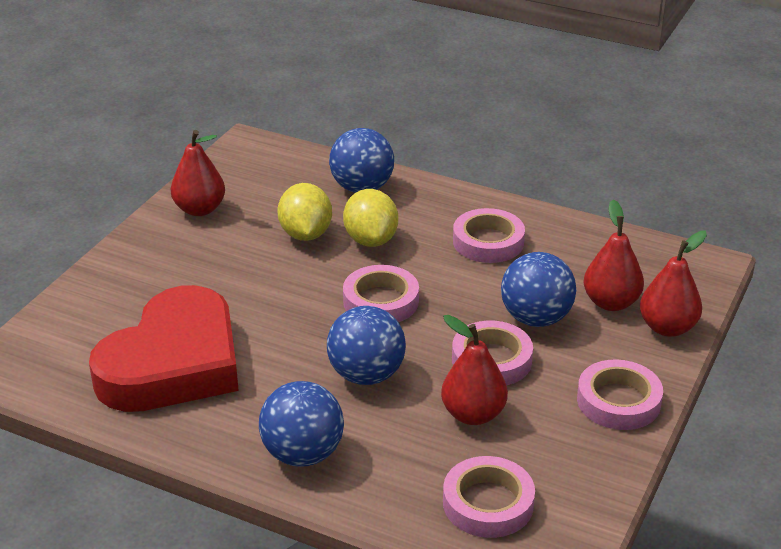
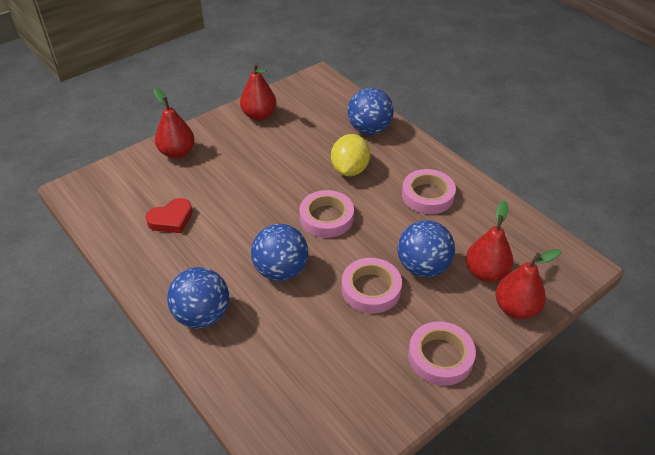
camera: 25 degrees right, 10 degrees up
red heart [89,285,239,412] -> red heart [146,198,193,233], size x0.42
yellow lemon [277,183,332,241] -> none
red pear [441,315,508,425] -> red pear moved to [154,88,195,159]
pink tape [443,456,535,538] -> none

